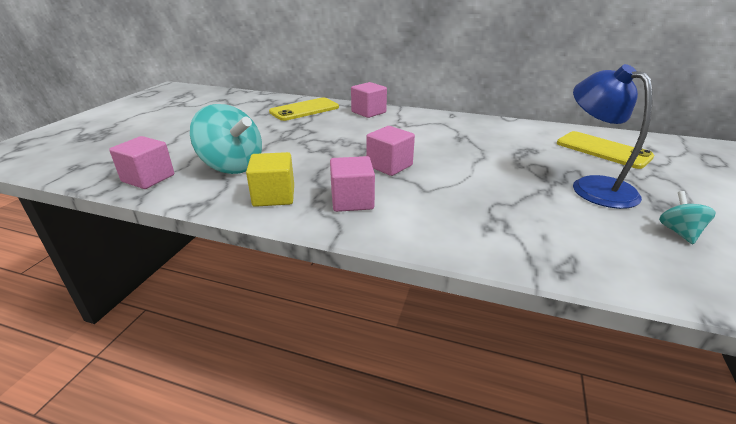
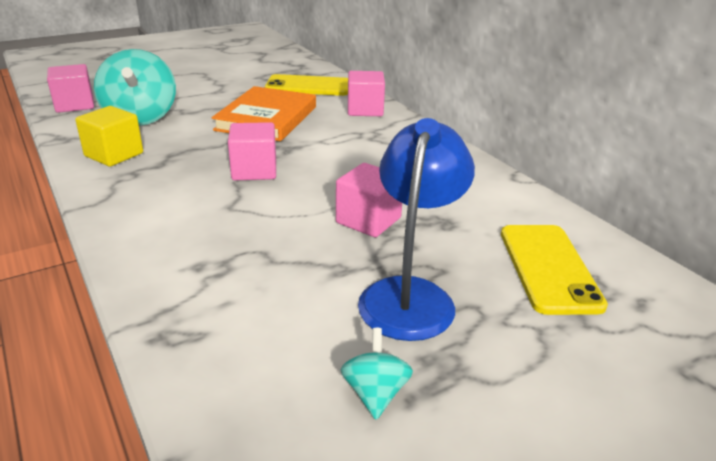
camera: 40 degrees right, 0 degrees up
pink cube [330,156,375,212] -> pink cube moved to [336,163,402,237]
turquoise spinning top [659,191,716,244] -> turquoise spinning top turned 45 degrees counterclockwise [341,328,413,420]
none -> orange book [212,86,316,141]

